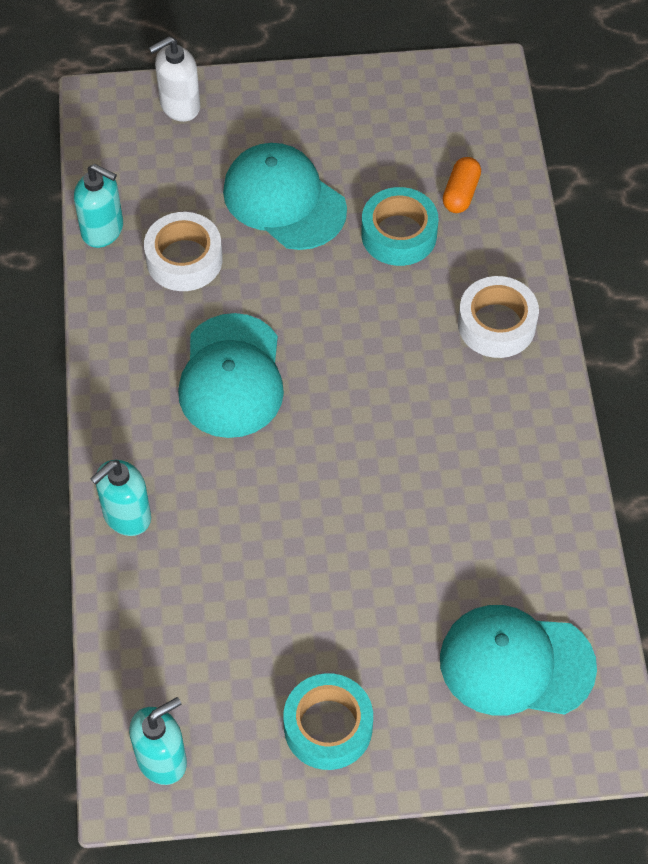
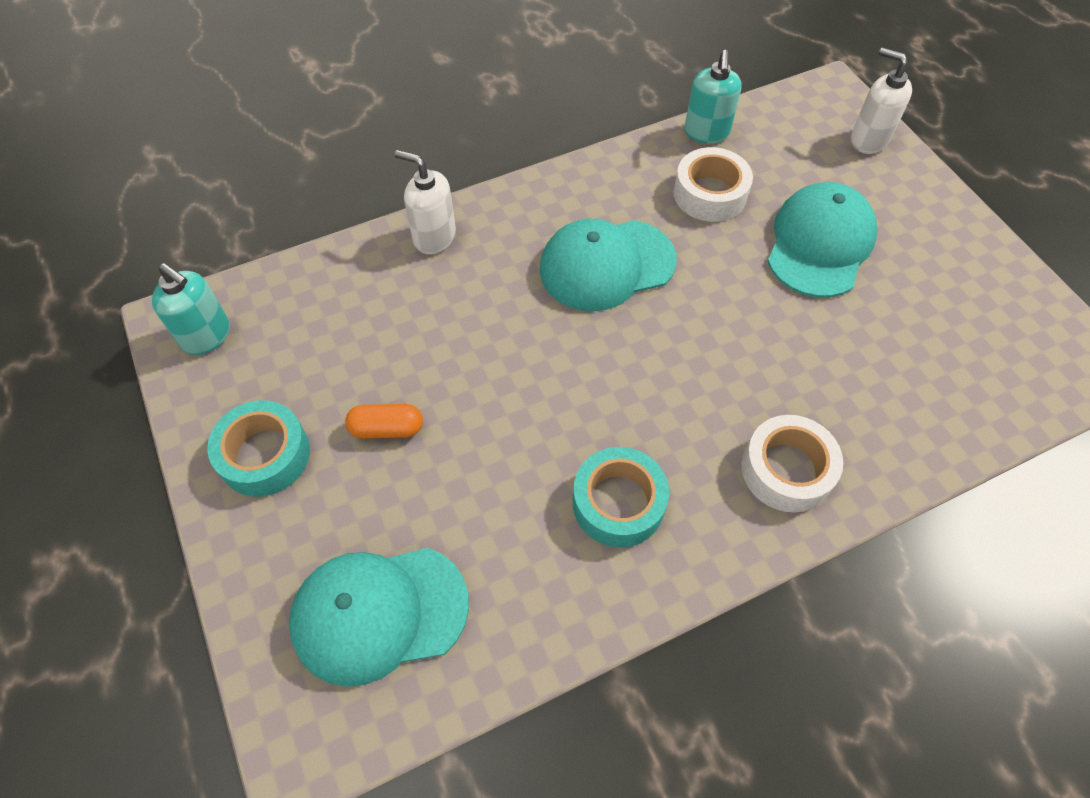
camera: 70 degrees right, 0 degrees up
turquoise soap dispenser [90,460,151,536] -> white soap dispenser [395,150,456,254]
turquoise tape [361,187,438,266] -> turquoise tape moved to [573,447,669,547]
turquoise cap [440,605,597,715] -> turquoise cap turned 90 degrees counterclockwise [289,548,469,687]
orange capsule [443,157,481,213] -> orange capsule moved to [345,404,423,438]

